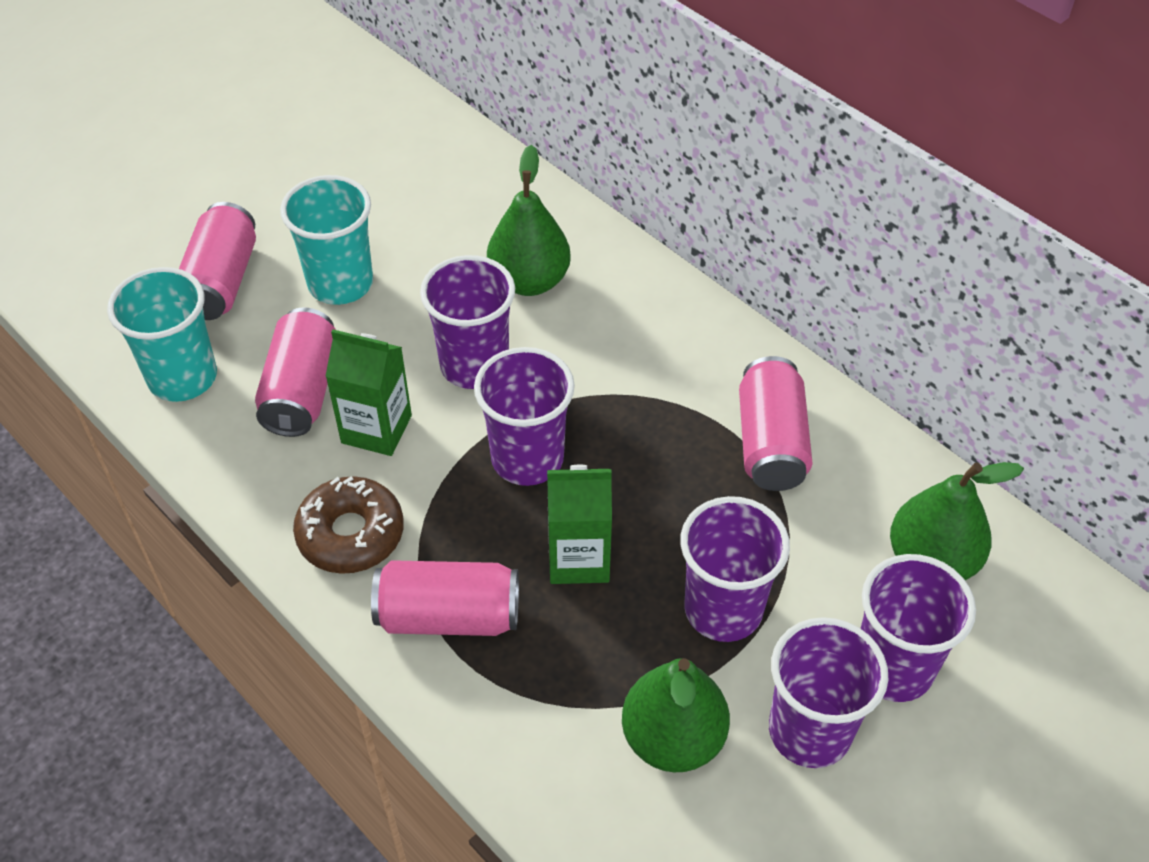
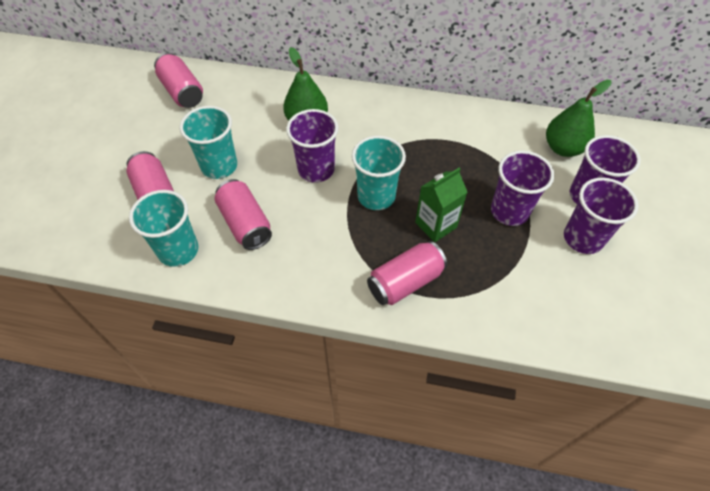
camera: 35 degrees left, 5 degrees up
brown donut [293,476,404,574] -> none
green carton [325,329,412,456] -> none
purple cup [474,347,575,486] -> turquoise cup [352,136,406,210]
green pear [622,658,730,772] -> none
pink can [739,356,813,491] -> pink can moved to [154,53,203,108]

